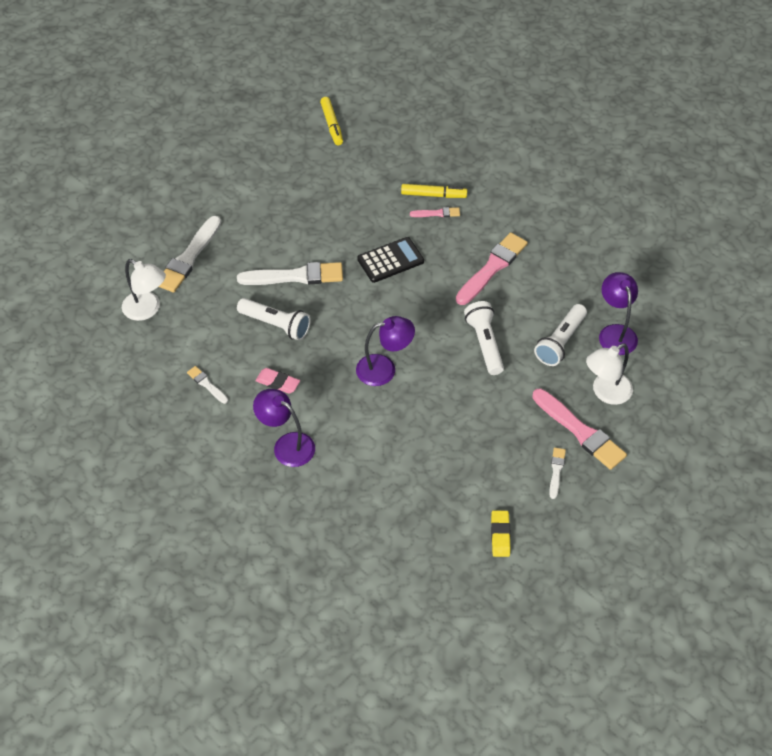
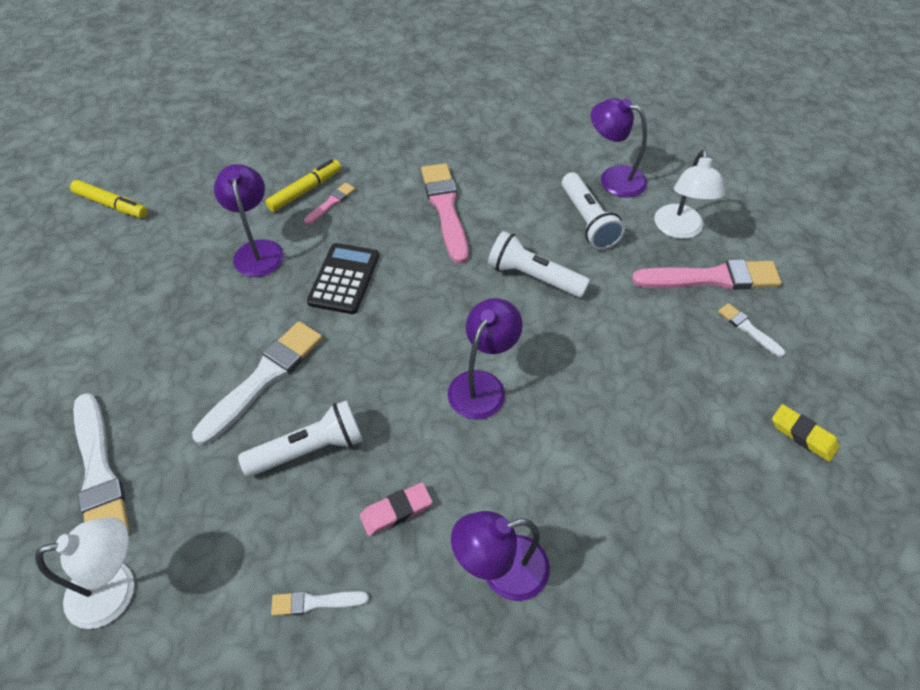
camera: 50 degrees left, 0 degrees up
none -> purple lamp [214,164,284,277]

